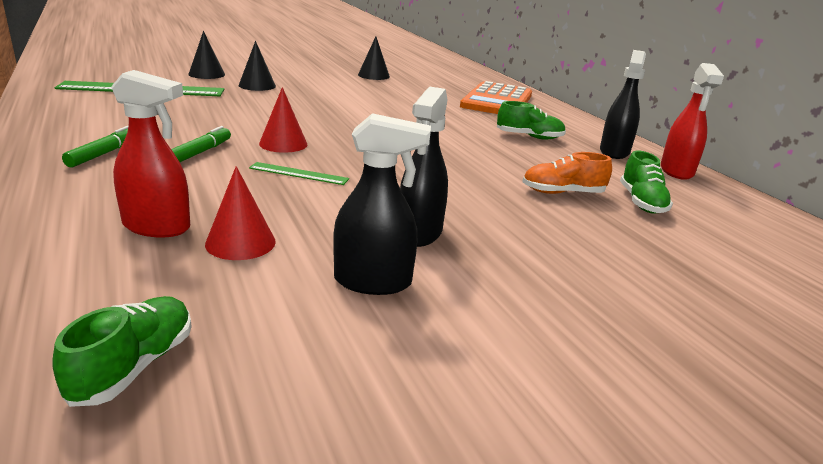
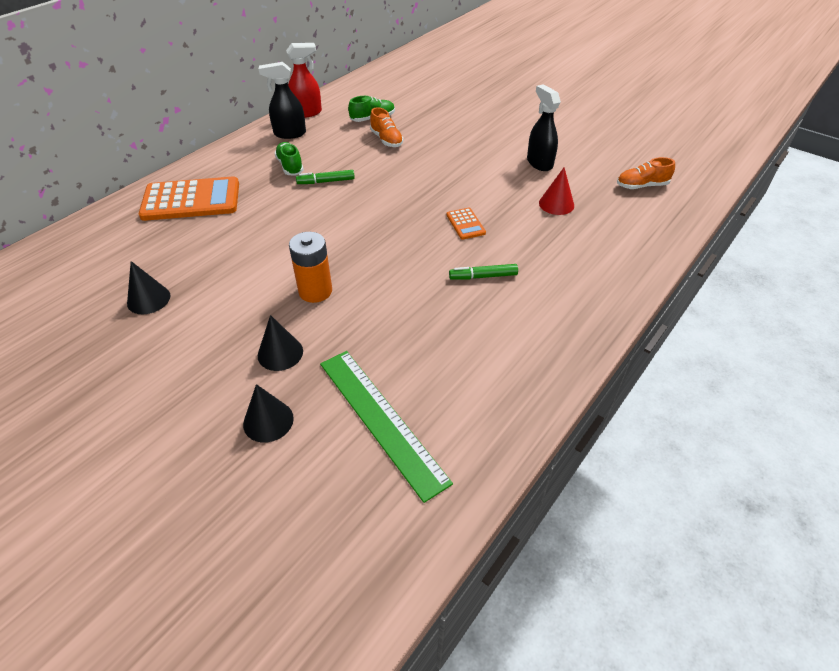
camera: 115 degrees left, 20 degrees up
green shoe [52,296,192,407] -> orange shoe [617,157,675,189]
green marker [62,126,128,167] -> green marker moved to [296,170,355,184]
red spray bottle [111,70,190,237] -> none
green ruler [249,162,349,185] -> orange calculator [446,208,486,240]
red cone [259,87,307,153] -> none
black spray bottle [400,87,448,247] -> none
none -> orange battery [289,232,332,303]

